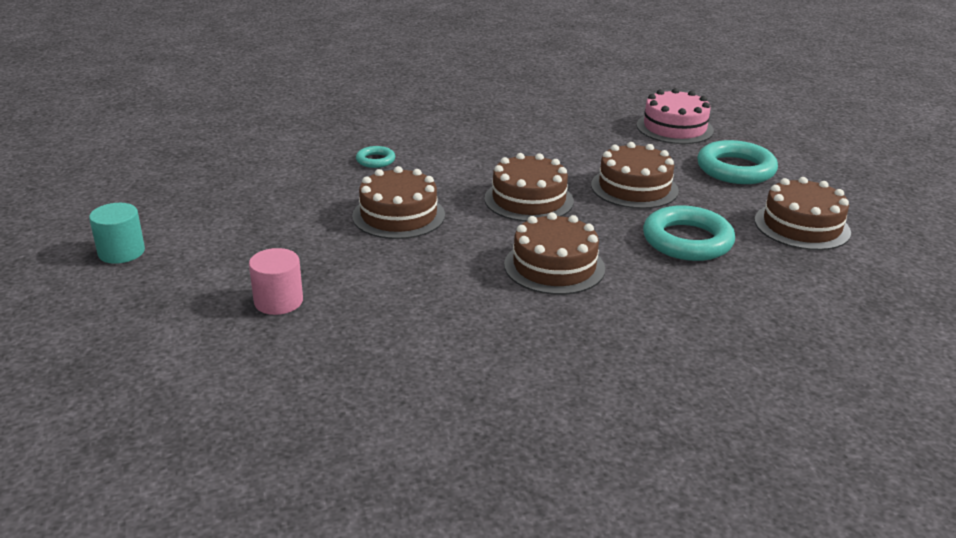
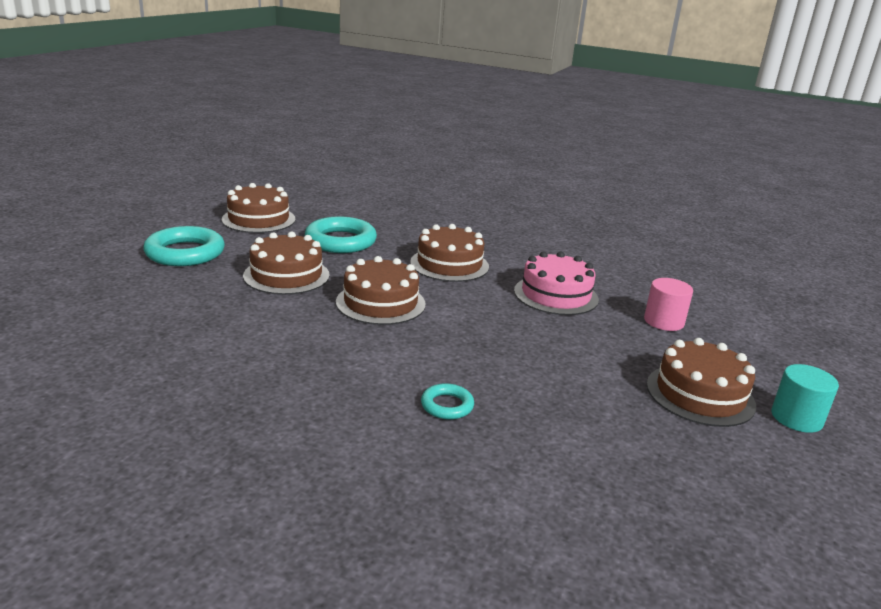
camera: 140 degrees left, 5 degrees down
brown cake [352,166,445,239] -> brown cake moved to [647,338,756,427]
pink cake [636,88,714,144] -> pink cake moved to [514,251,599,315]

